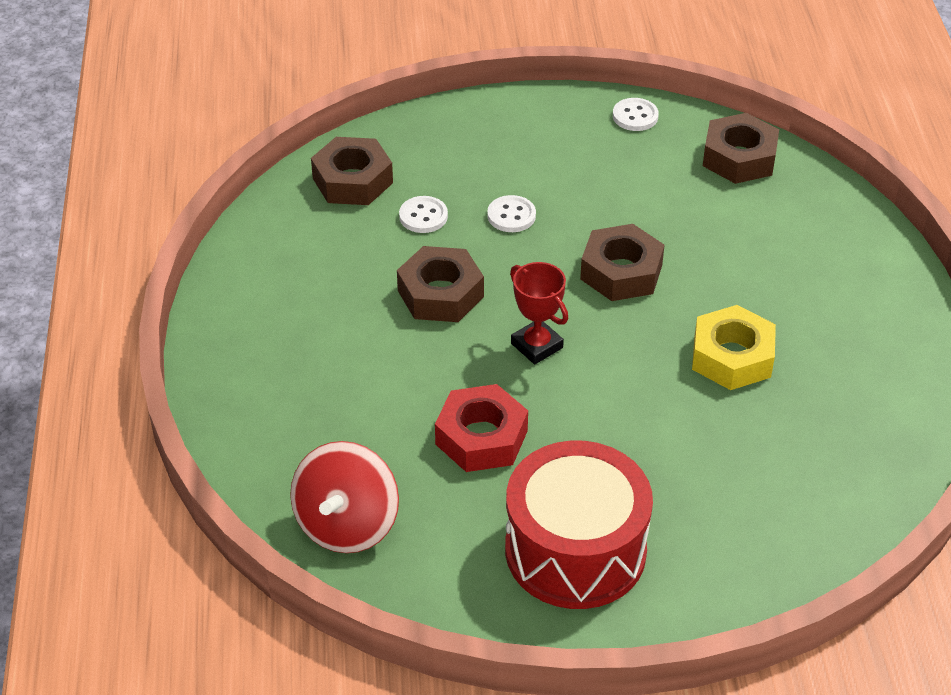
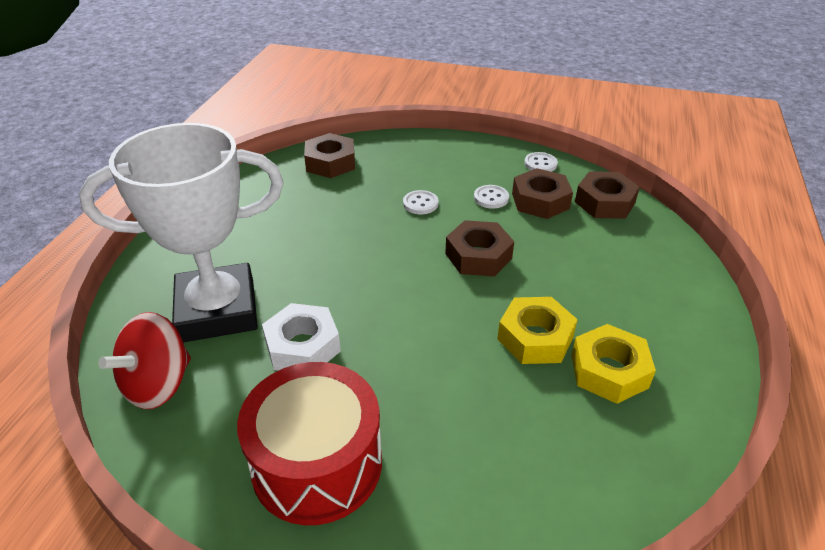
camera: 20 degrees right, 5 degrees down
brown nut [397,246,484,322] -> brown nut moved to [512,168,573,219]
white button [399,196,448,233] -> white button moved to [474,185,509,209]
red nut [435,384,528,472] -> white nut [262,303,341,371]
red trophy [510,262,568,365] -> none
none -> white trophy [79,123,284,342]
none -> yellow nut [572,324,656,404]

